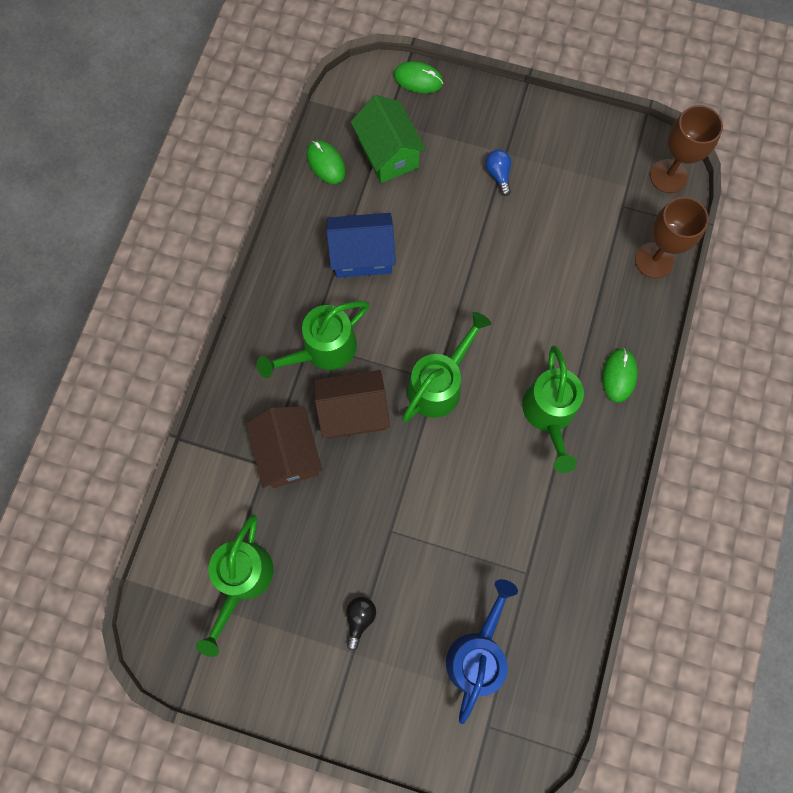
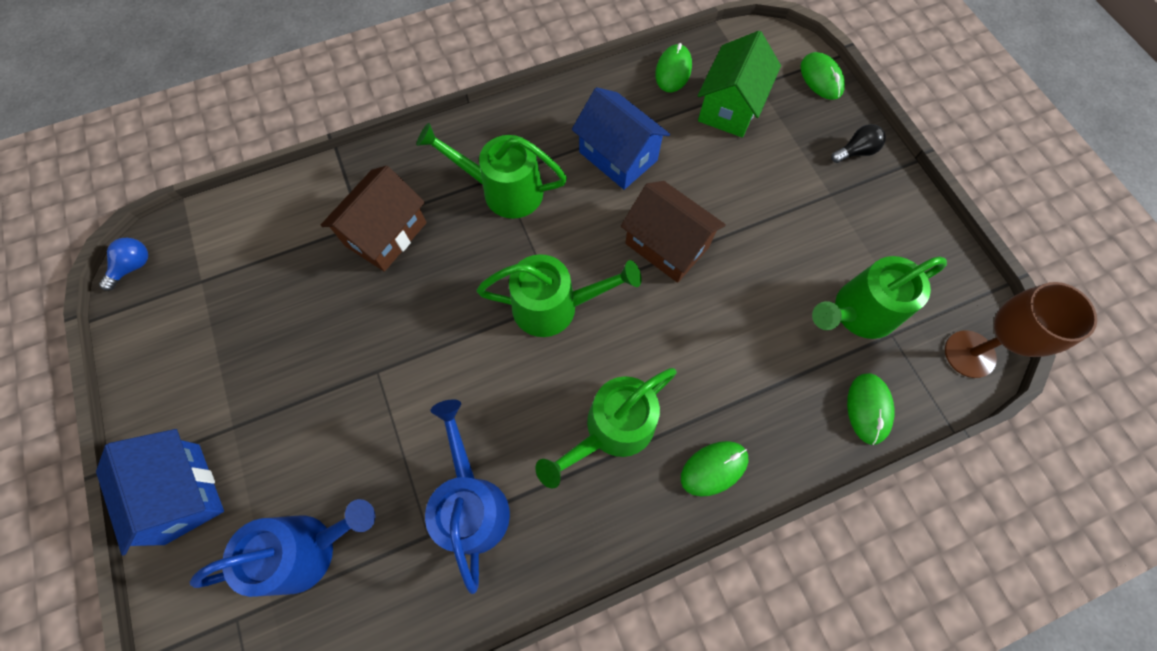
camera: 50 degrees right, 5 degrees down
green watering can [196,515,274,657] -> green watering can moved to [812,256,947,339]
brown house [314,370,390,439] -> brown house moved to [621,181,726,283]
black light bulb [346,597,376,650] -> black light bulb moved to [831,124,886,163]
blue light bulb [485,150,511,196] -> blue light bulb moved to [99,238,148,291]
brown goblet [635,197,709,278] -> green mouse [847,373,894,445]
none -> blue house [96,429,224,556]
none -> blue watering can [425,400,510,594]

